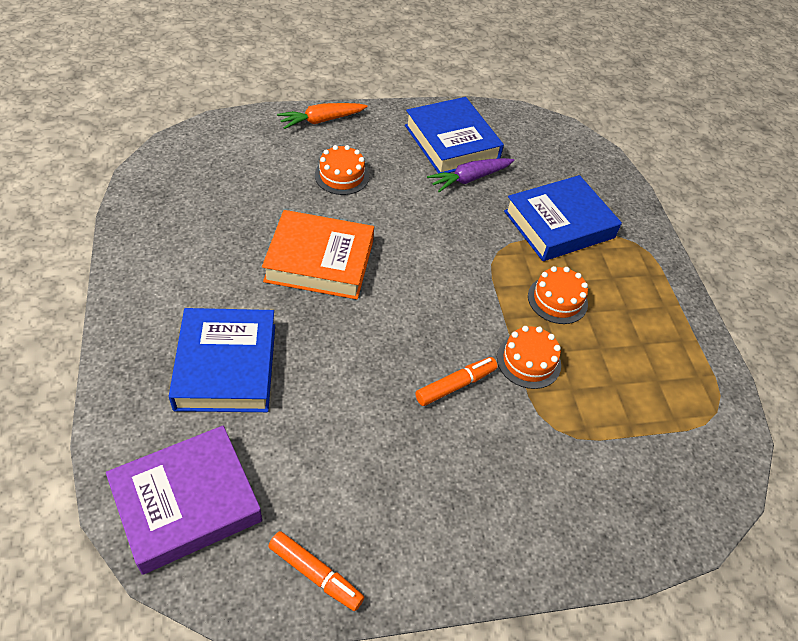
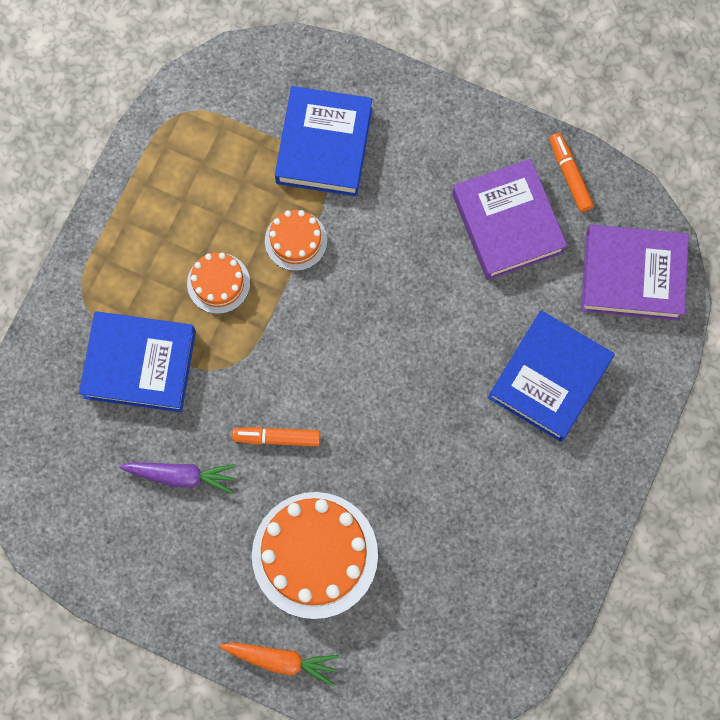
camera: 140 degrees left, 25 degrees up
orange book [262,210,374,299] -> none
orange cake [315,145,369,195] -> orange cake [252,492,378,619], size x1.92
blue book [405,97,504,174] -> blue book moved to [275,86,373,196]
orange marker [415,357,498,406] -> orange marker moved to [232,427,320,446]
none -> purple book [452,159,567,280]

